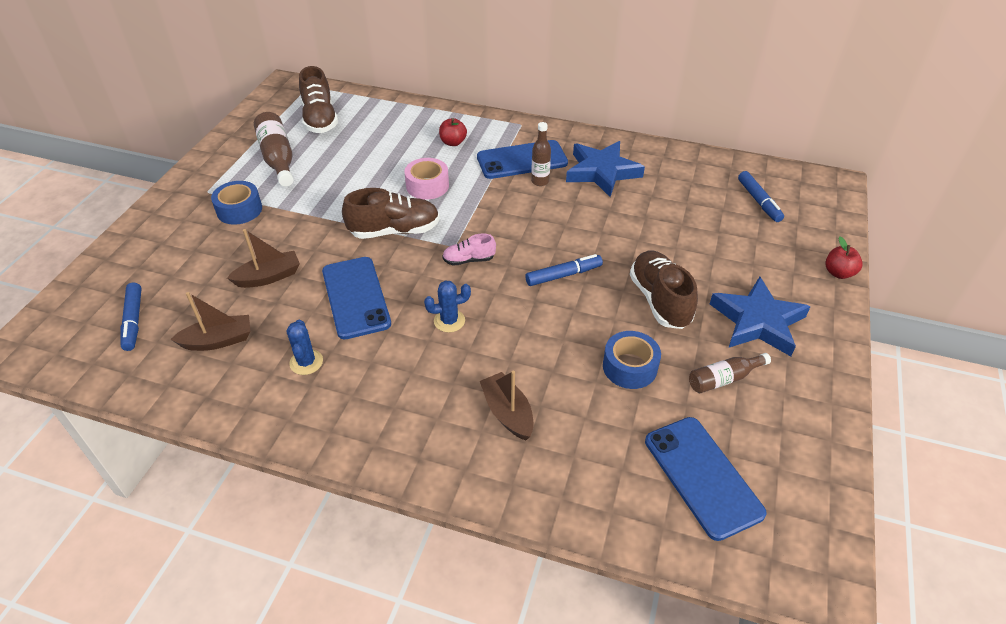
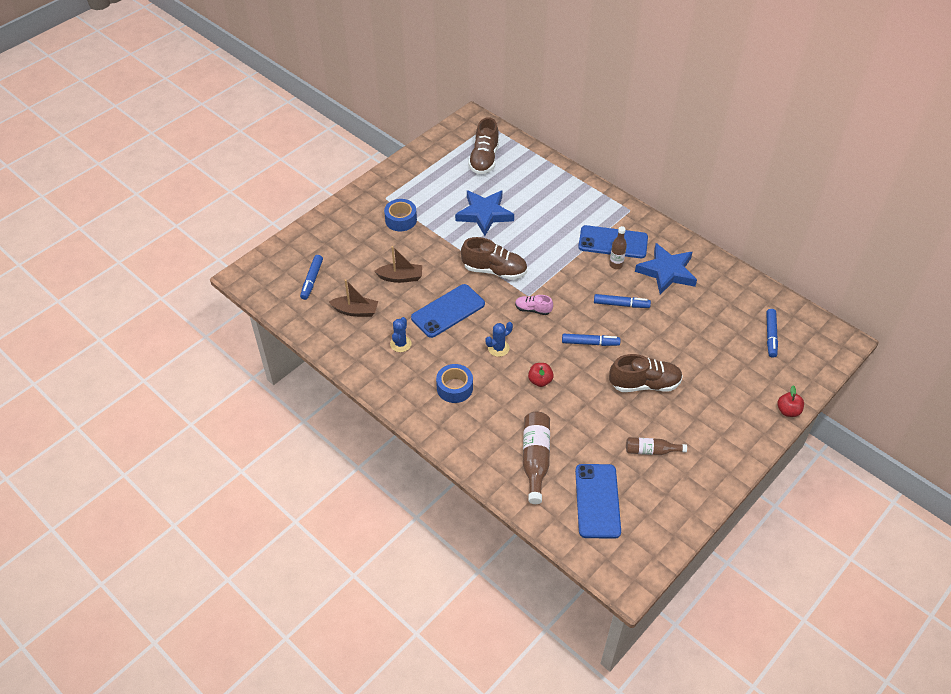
camera: 25 degrees right, 5 degrees up
brown bottle [254,112,294,187] -> brown bottle moved to [523,412,550,504]
blue phone [322,257,391,339] -> blue phone turned 45 degrees clockwise [411,284,485,338]
pink tape [404,158,449,200] -> none
blue cactus [424,280,471,332] -> blue cactus turned 45 degrees counterclockwise [486,322,513,357]
red apple [439,118,467,146] -> red apple moved to [528,363,554,387]
brown boat [480,370,534,441] -> none
blue tape [603,331,661,389] -> blue tape moved to [436,364,473,403]
brown shoe [630,251,698,329] -> brown shoe turned 75 degrees clockwise [609,354,683,392]
blue star [710,277,811,356] -> blue star moved to [455,190,514,236]
none -> blue marker [594,294,651,308]

